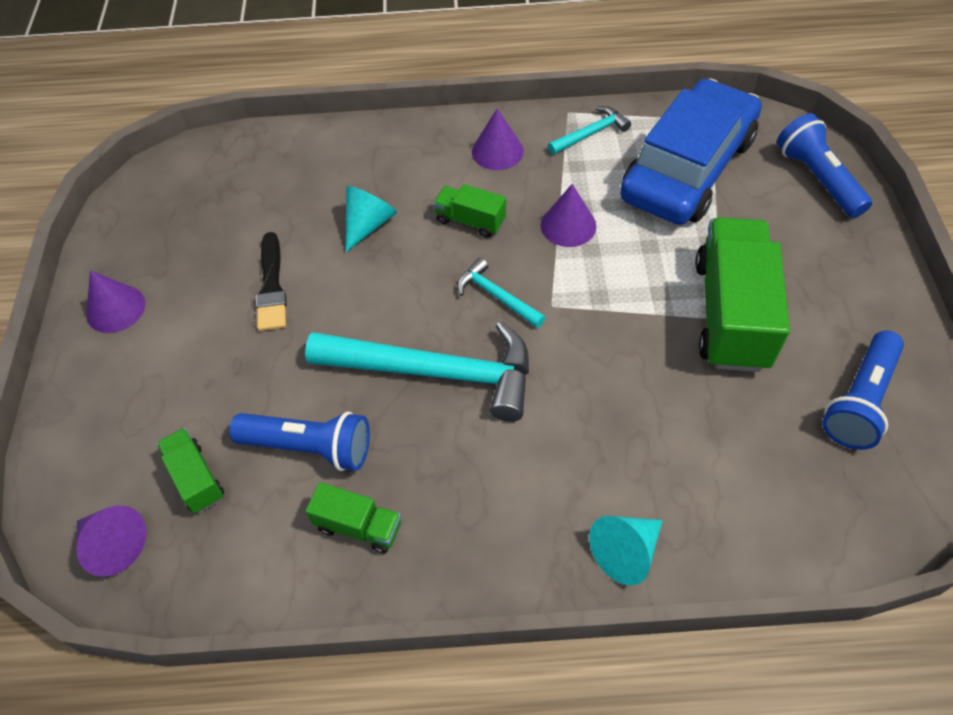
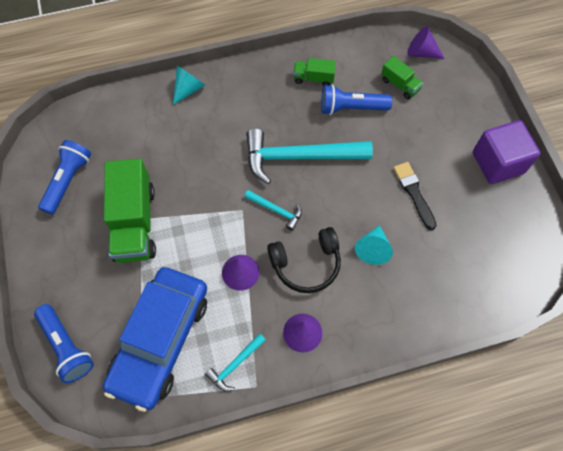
camera: 165 degrees right, 10 degrees up
purple cone [86,270,146,333] -> purple cube [473,120,540,184]
green truck [433,184,506,238] -> black headphones [267,227,341,293]

